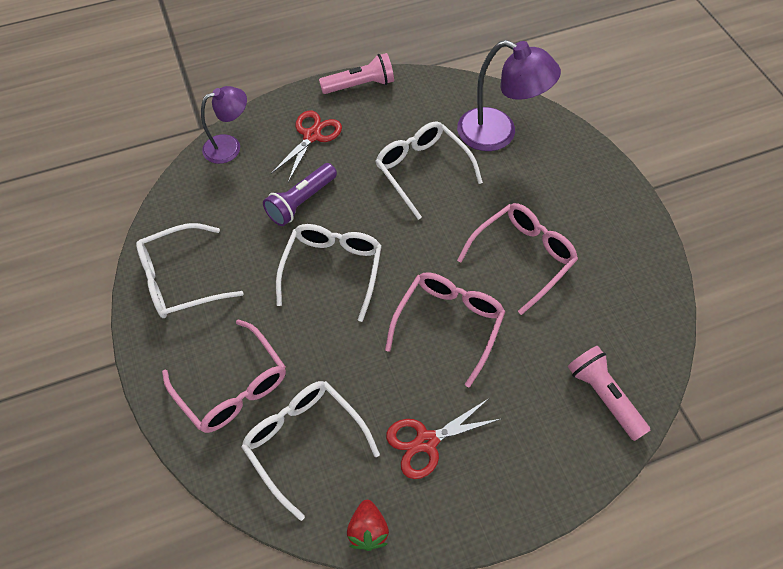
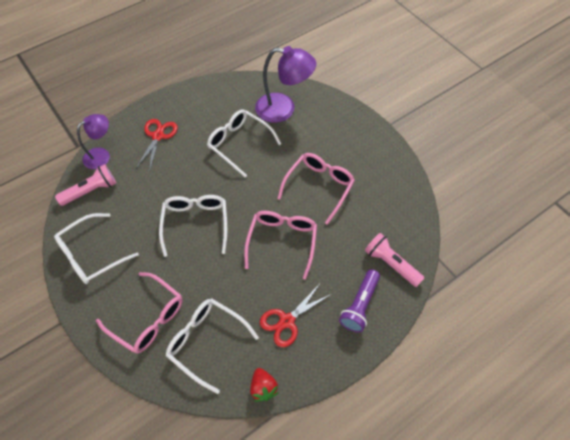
camera: 15 degrees left, 0 degrees up
purple flashlight [263,163,337,226] -> purple flashlight moved to [339,269,380,332]
pink flashlight [319,53,394,94] -> pink flashlight moved to [55,164,116,206]

